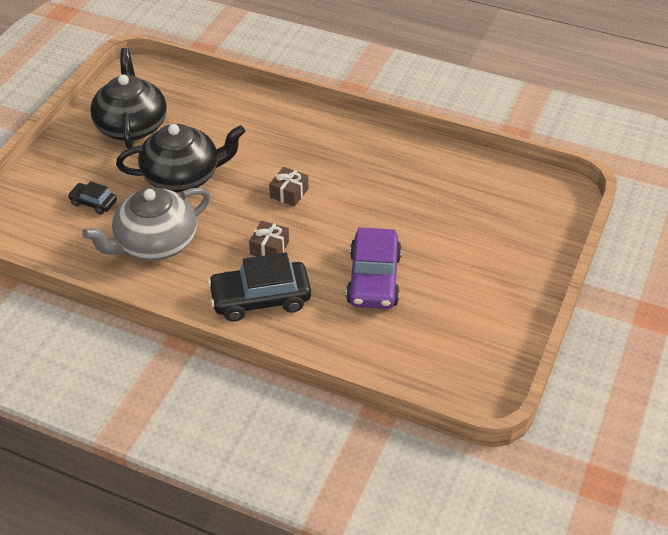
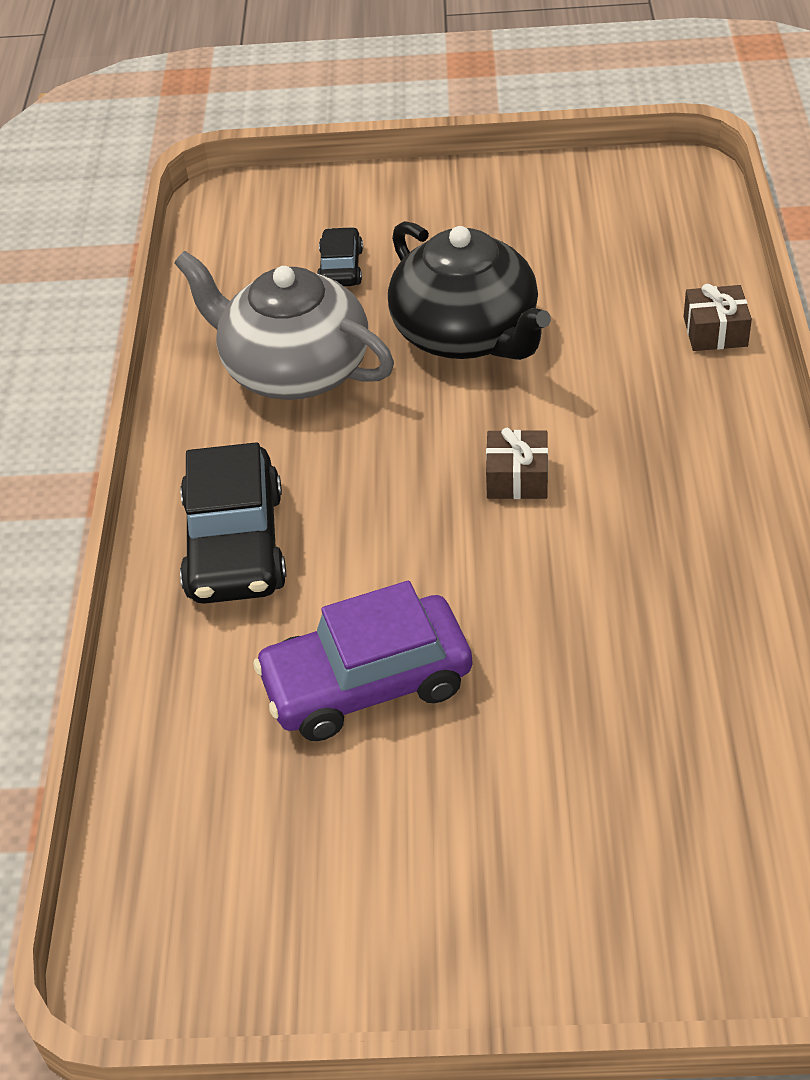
camera: 70 degrees right, 0 degrees up
black teapot [90,48,167,149] -> none
black car [208,252,311,322] -> black car turned 150 degrees counterclockwise [180,442,286,604]
brown gift [249,221,289,257] -> brown gift moved to [684,284,752,351]

